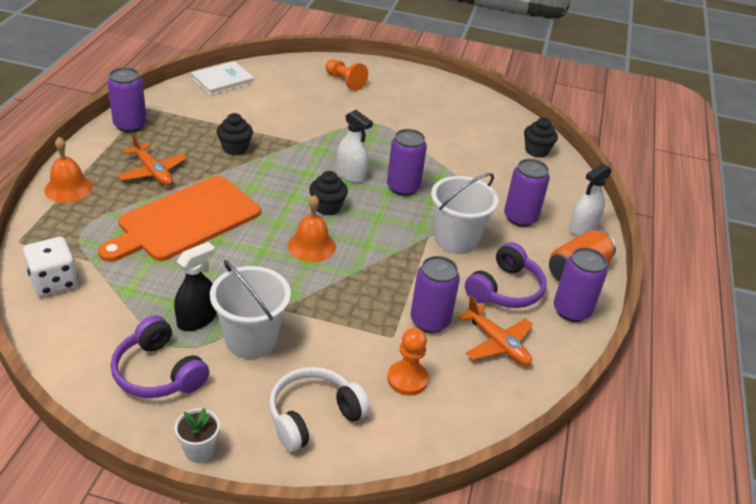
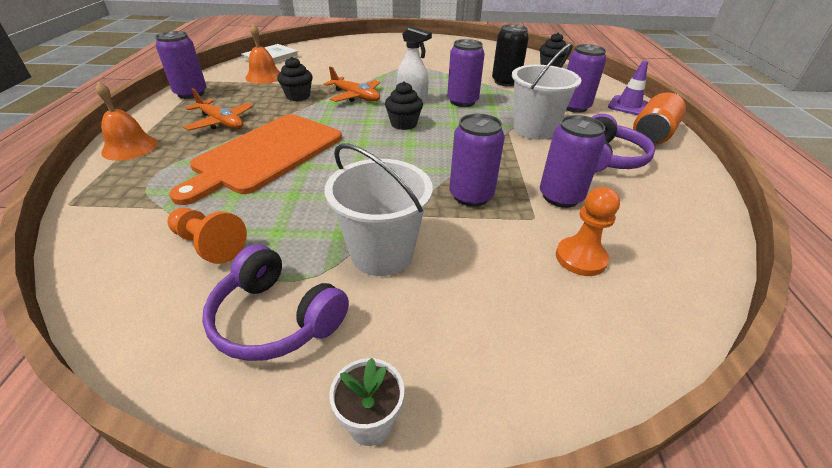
camera: 10 degrees left, 0 degrees up
white dice [23,237,78,296] -> none
black spray bottle [174,242,217,331] -> none
white headphones [269,367,370,452] -> none
orange bell [288,195,336,262] -> orange bell moved to [245,24,280,84]
orange pawn [325,59,368,91] -> orange pawn moved to [167,208,247,264]
orange plane [458,295,533,366] -> orange plane moved to [324,67,380,102]
purple can [554,247,608,322] -> purple can moved to [449,114,505,207]
white spray bottle [569,164,612,236] -> purple traffic cone [608,61,648,115]
none -> black can [492,24,529,86]

